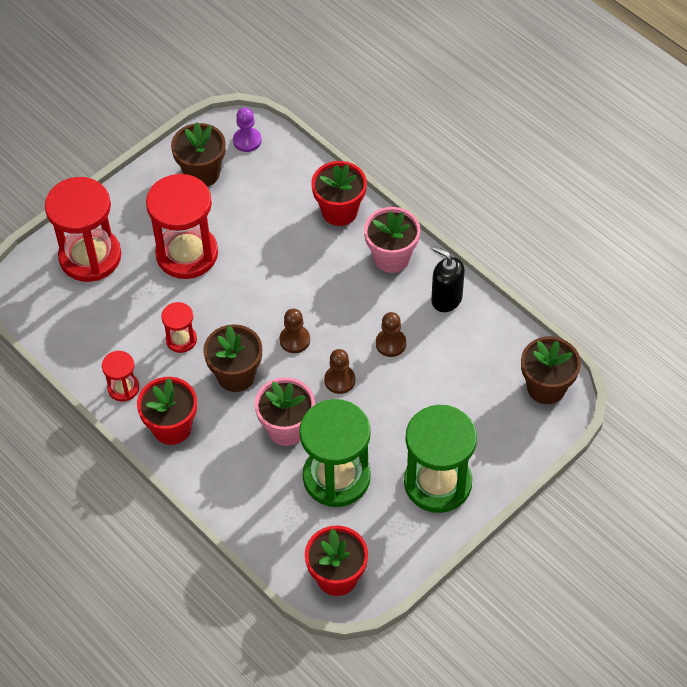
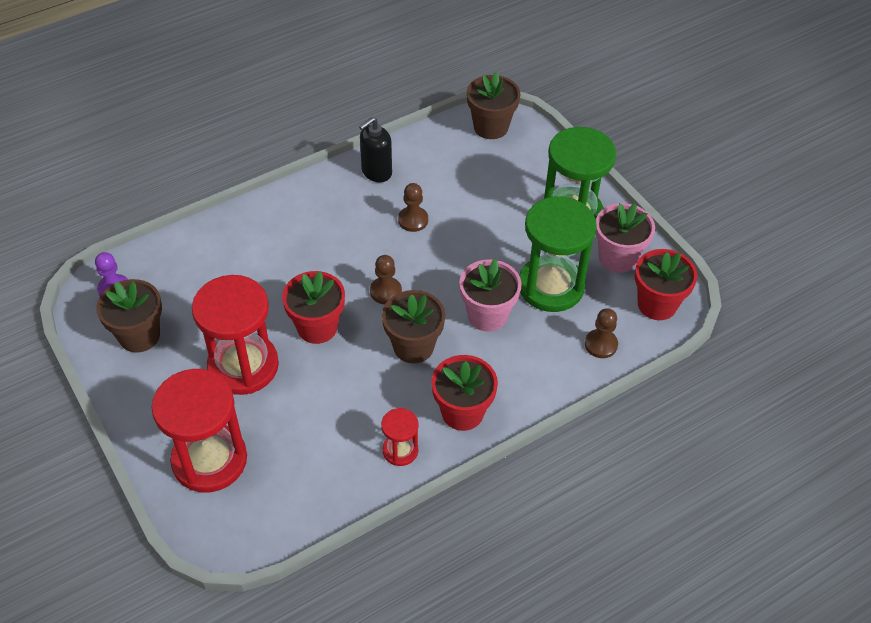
camera: 80 degrees left, 5 degrees down
red hourglass [161,302,197,353] -> none
red flower pot [311,161,367,226] -> red flower pot moved to [282,271,345,344]
brown pawn [324,349,355,394] -> brown pawn moved to [585,308,618,358]
pink flower pot [364,207,420,273] -> pink flower pot moved to [595,203,655,273]

